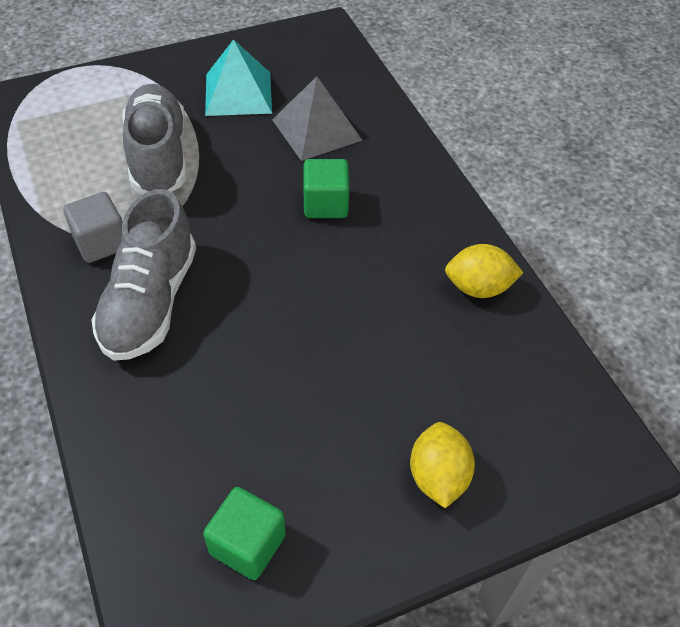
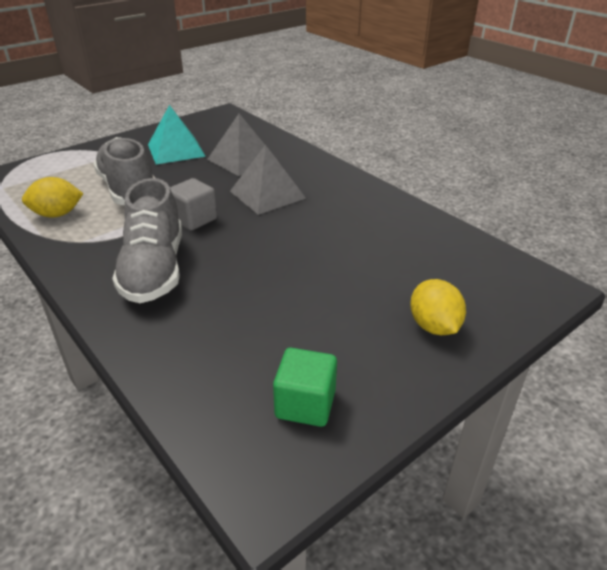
camera: 15 degrees left, 15 degrees down
grey cube [63,192,123,263] -> grey cube moved to [170,178,217,230]
green cube [303,159,349,218] -> grey pyramid [230,145,306,215]
yellow lemon [445,244,523,298] -> yellow lemon moved to [22,177,83,218]

